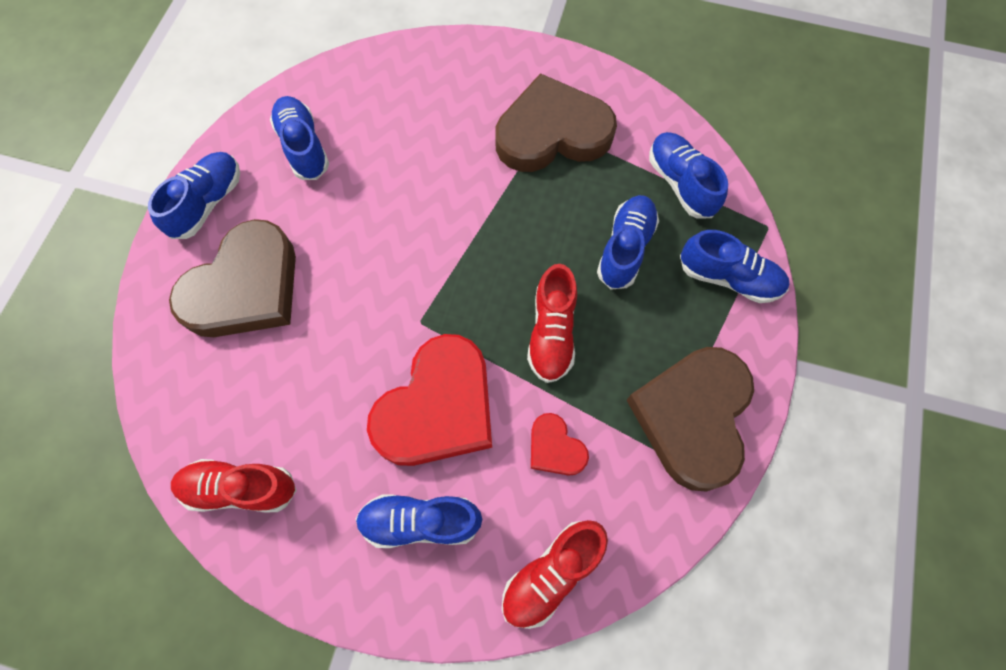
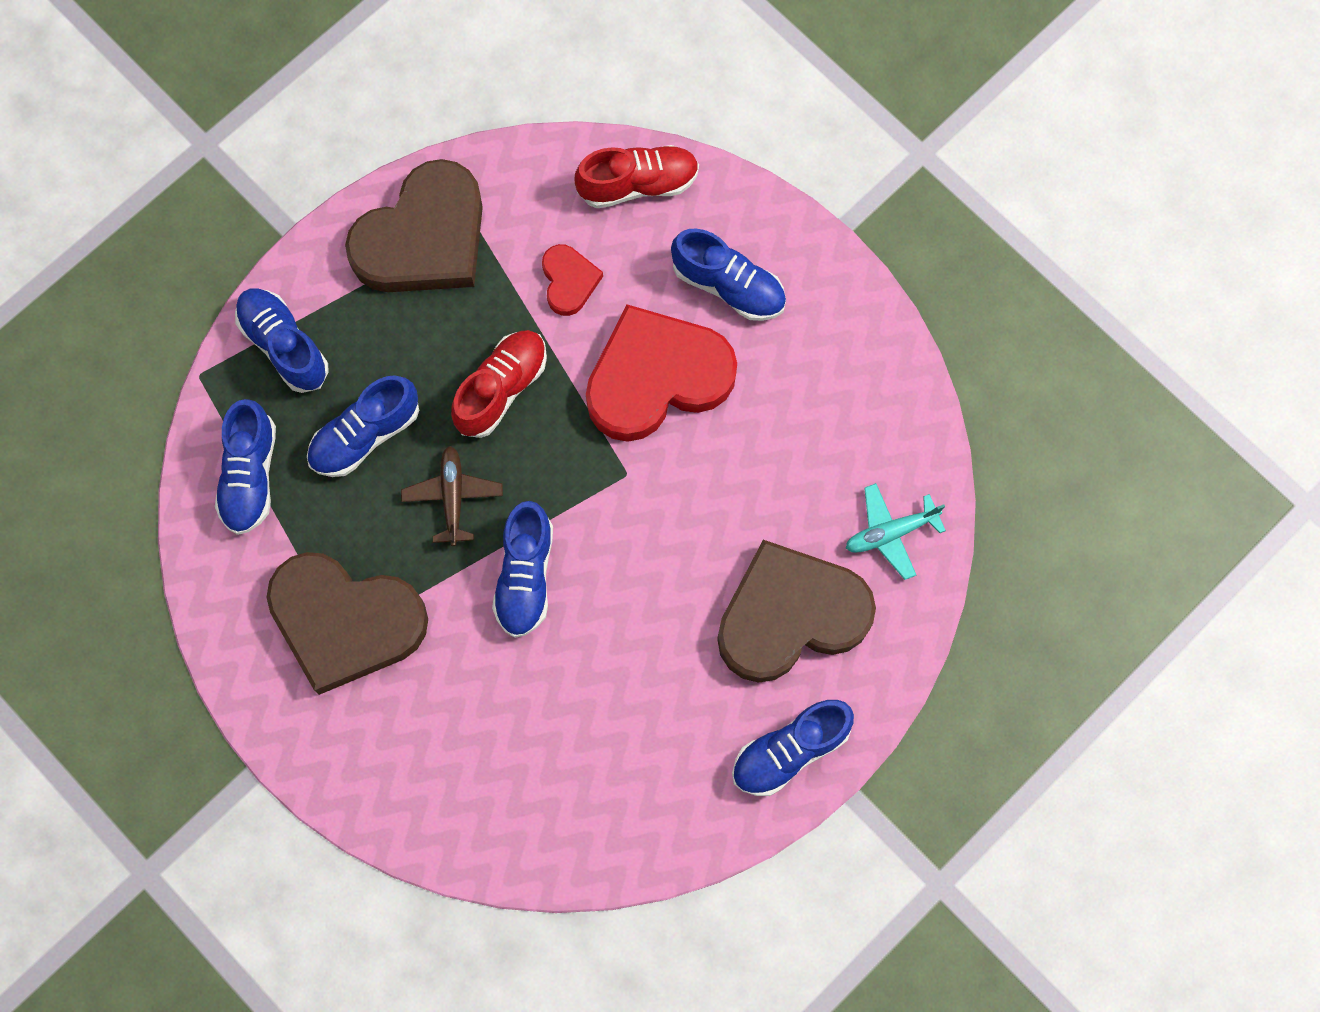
camera: 150 degrees left, 5 degrees up
red shoe [171,459,297,512] -> none
blue shoe [270,96,329,180] -> blue shoe moved to [492,501,553,638]
none -> brown plane [401,446,503,546]
none -> turquoise plane [846,483,946,580]

